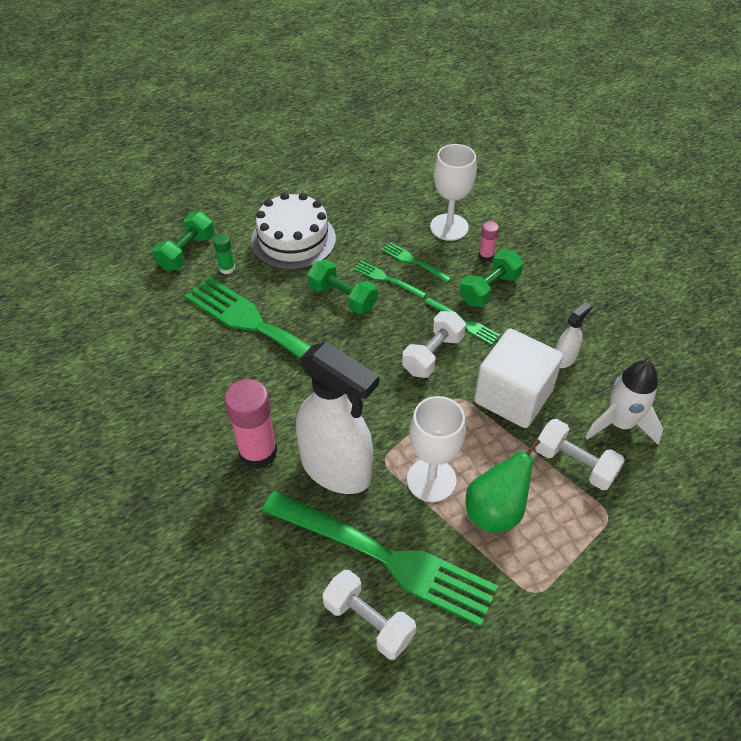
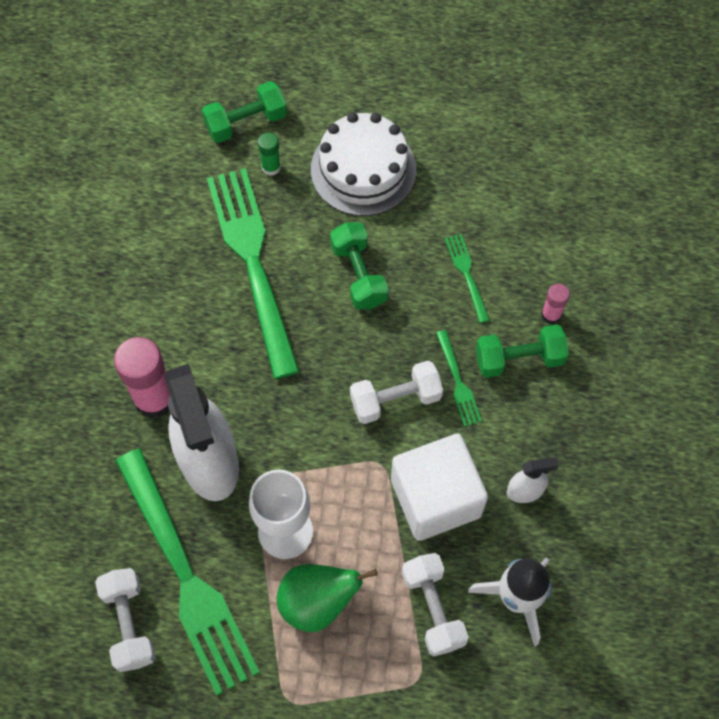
camera: 35 degrees right, 15 degrees up
green fork [353,261,427,299] -> none
white goblet [430,144,477,241] -> none

